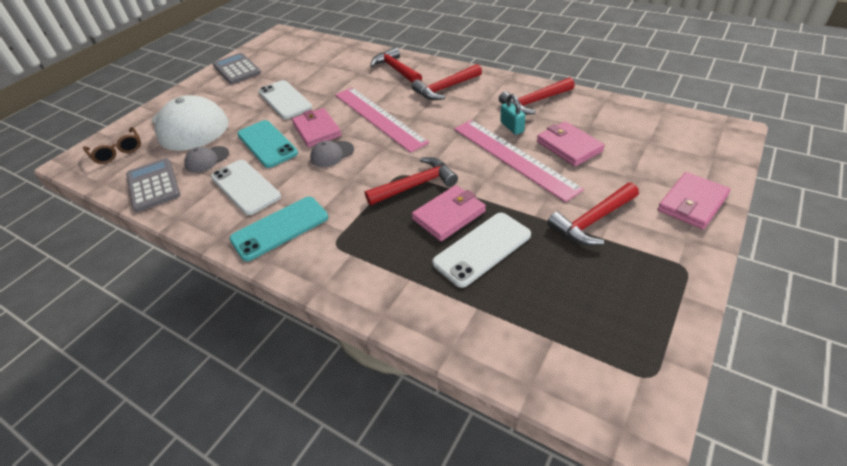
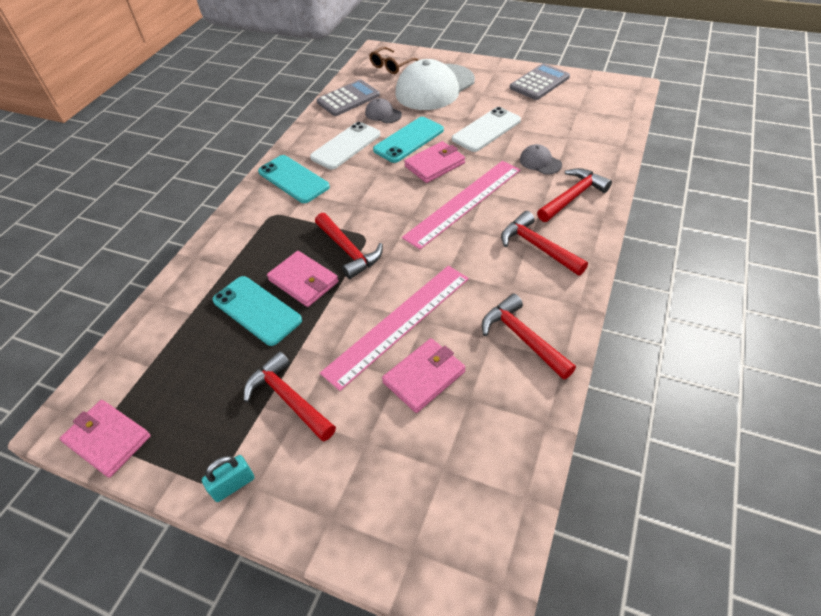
camera: 80 degrees right, 5 degrees up
grey cap [310,141,354,167] -> grey cap moved to [520,144,562,175]
white phone [432,213,531,288] -> turquoise phone [213,276,302,346]
turquoise padlock [500,94,525,135] -> turquoise padlock moved to [202,455,254,502]
pink wallet [658,172,731,229] -> pink wallet moved to [60,400,151,478]

